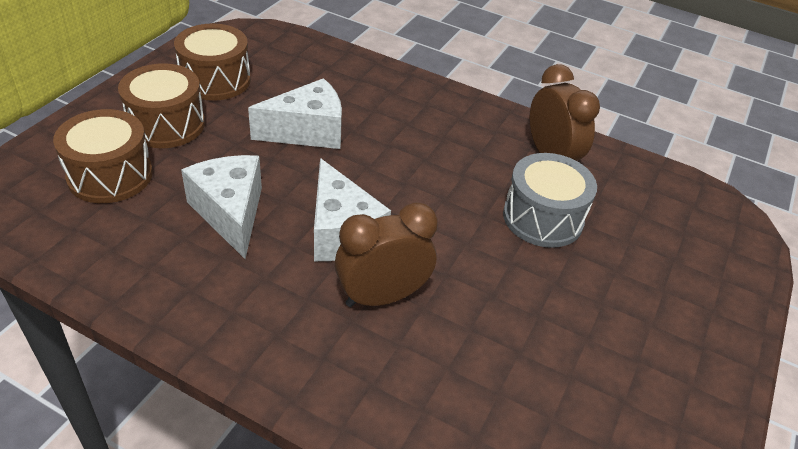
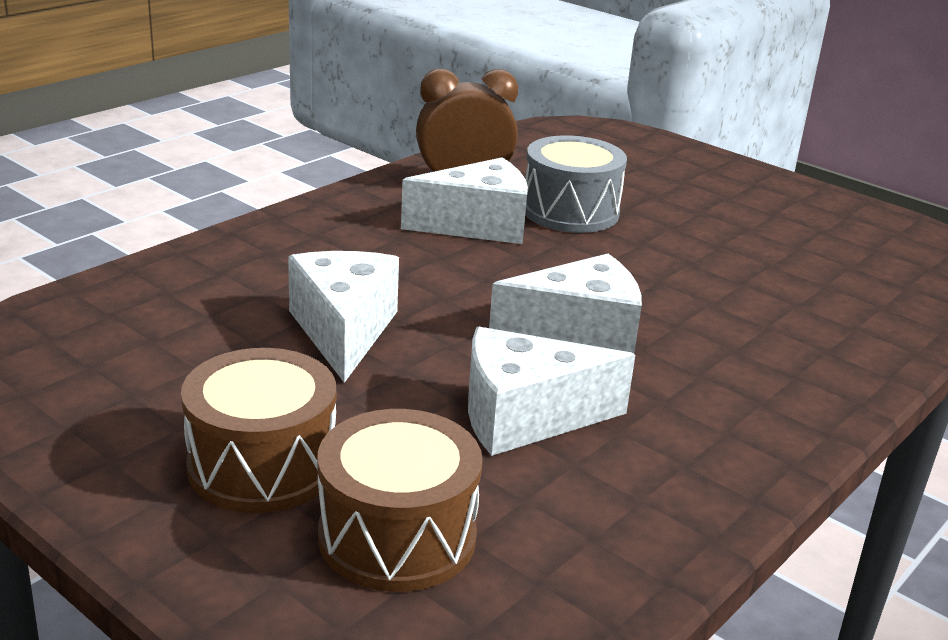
camera: 75 degrees left, 15 degrees down
brown drum [174,23,251,101] -> none
brown clock [335,202,438,307] -> none
none -> white cheese [401,157,528,244]

